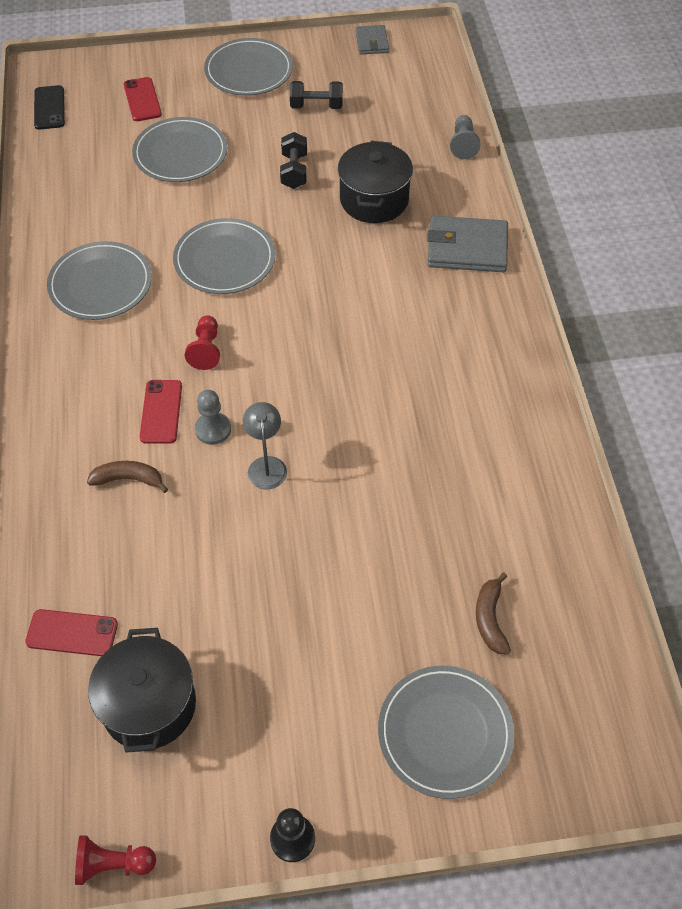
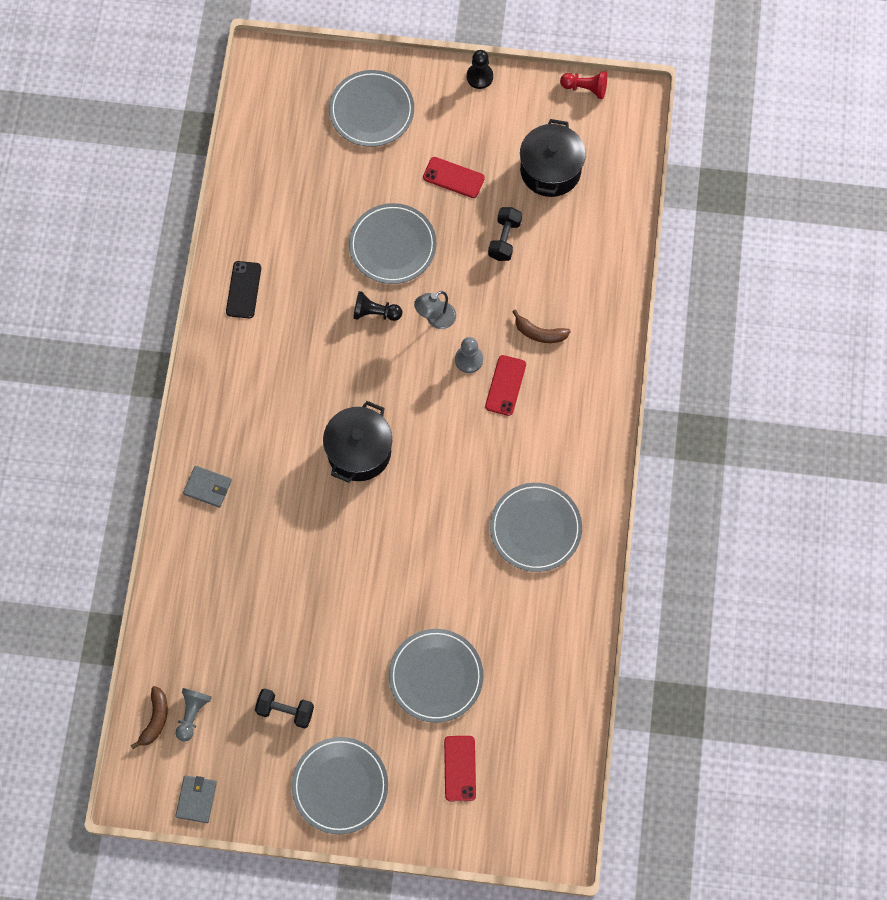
camera: 165 degrees left, 15 degrees up
red phone [25,609,118,656] -> red phone moved to [423,157,485,198]
black phone [34,85,65,130] -> black phone moved to [226,261,261,318]
grey plate [173,218,275,294] -> grey plate moved to [349,203,437,284]
red pawn [185,315,220,370] -> none
grey lamp [243,402,287,489] -> grey lamp turned 45 degrees clockwise [414,291,456,329]
black dumbbell [280,132,307,189] -> black dumbbell moved to [488,207,522,261]
black pot [338,141,413,223] -> black pot moved to [323,401,392,483]
grey wallet [427,216,508,272] -> grey wallet [183,466,232,508], size x0.57
grey pawn [450,115,481,159] -> grey pawn moved to [176,688,212,742]
brown banana [476,573,511,655] -> brown banana moved to [131,686,168,749]
none -> black pawn [353,291,402,321]

